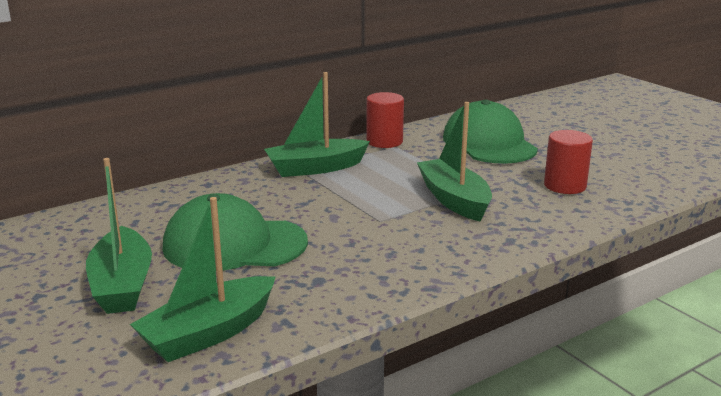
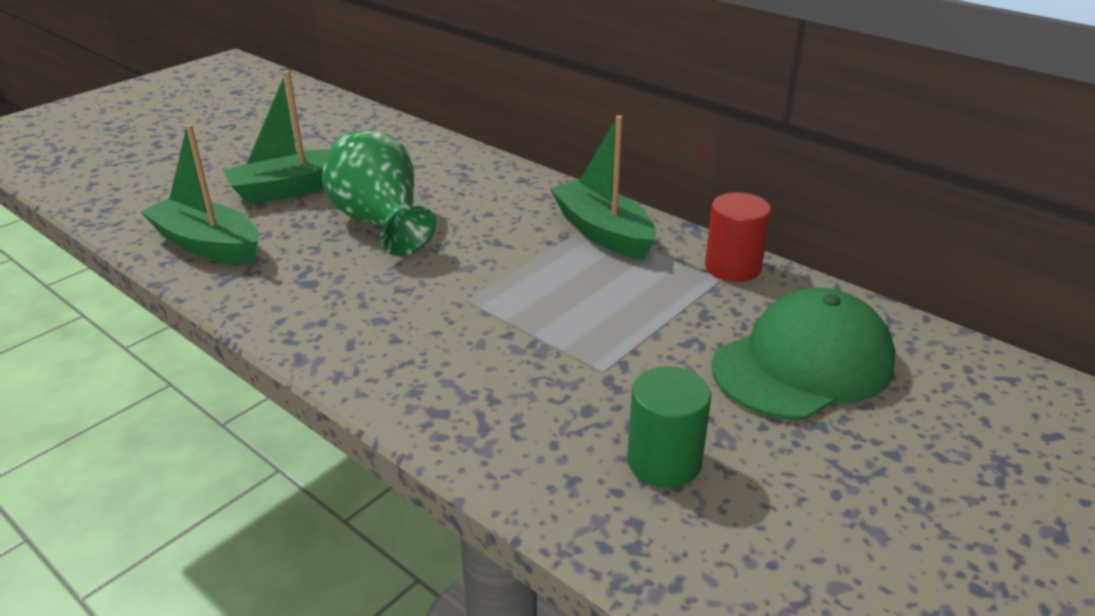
camera: 75 degrees right, 10 degrees up
green cap [162,193,308,271] -> green vase [322,130,436,256]
green boat [417,102,492,222] -> none
red cylinder [544,130,593,194] -> green cylinder [627,366,711,488]

